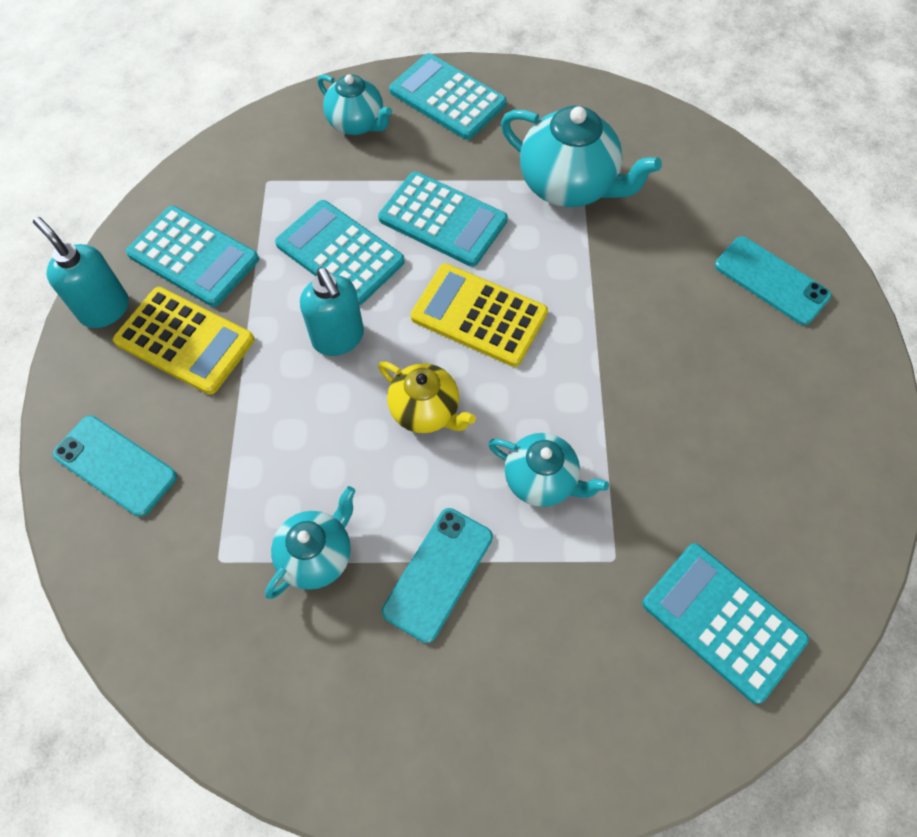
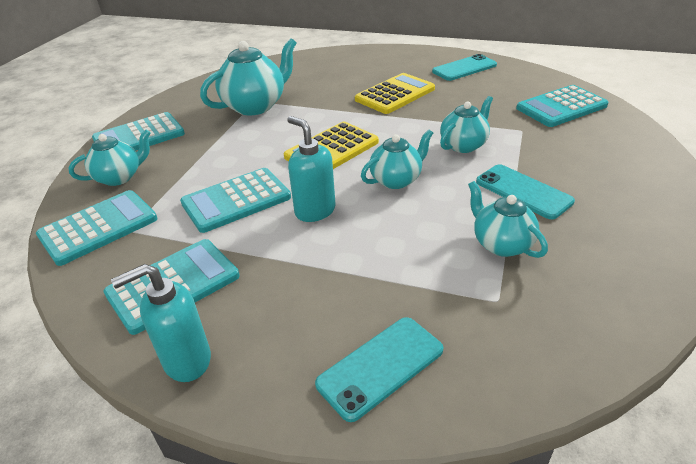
camera: 70 degrees left, 25 degrees down
yellow calculator [113,287,255,395] -> yellow calculator moved to [355,73,435,114]
turquoise soap dispenser [300,267,364,356] -> turquoise soap dispenser turned 120 degrees counterclockwise [287,116,336,222]
turquoise calculator [378,172,508,267] -> turquoise calculator moved to [36,190,157,266]
yellow teapot [378,361,476,433] -> turquoise teapot [361,129,433,189]
turquoise phone [715,236,831,325] -> turquoise phone moved to [432,54,497,81]

